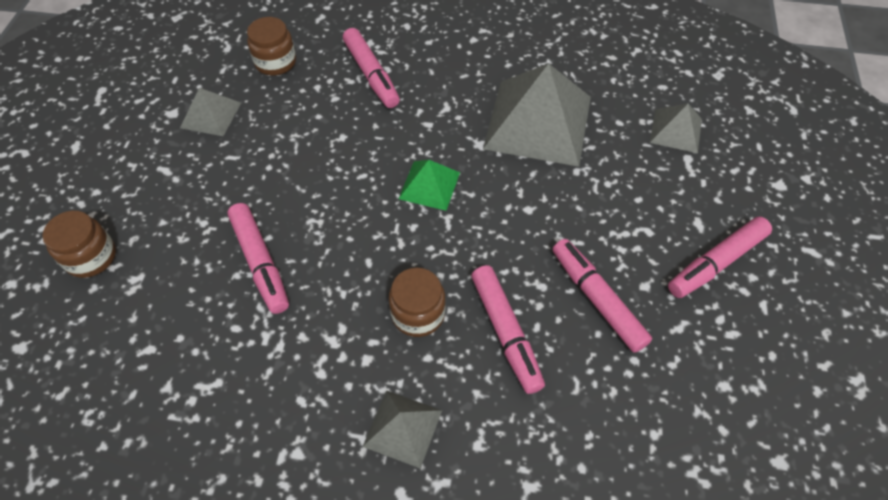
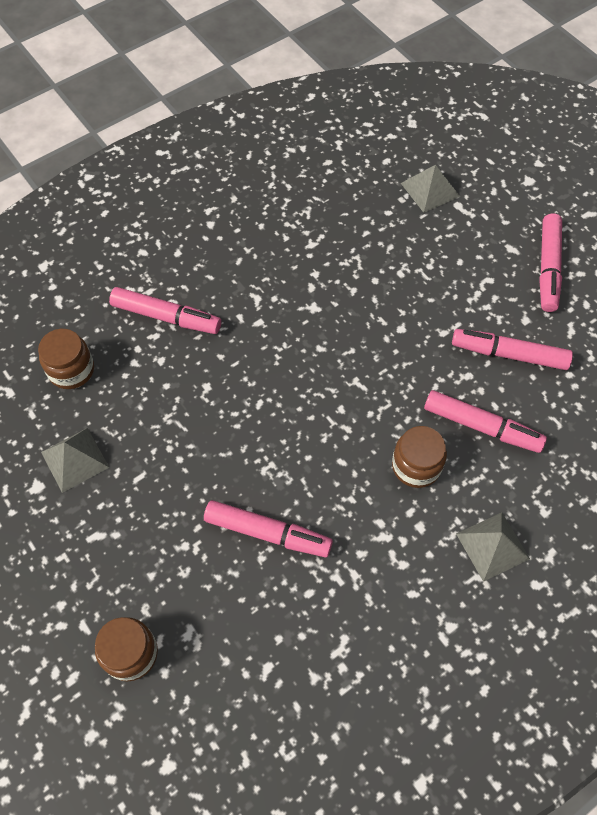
camera: 45 degrees left, 5 degrees up
green pyramid [399,160,460,211] -> none
grey pyramid [483,63,591,167] -> none

